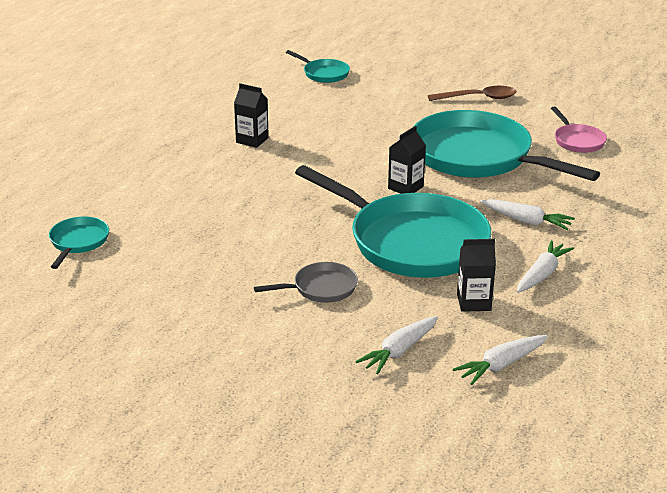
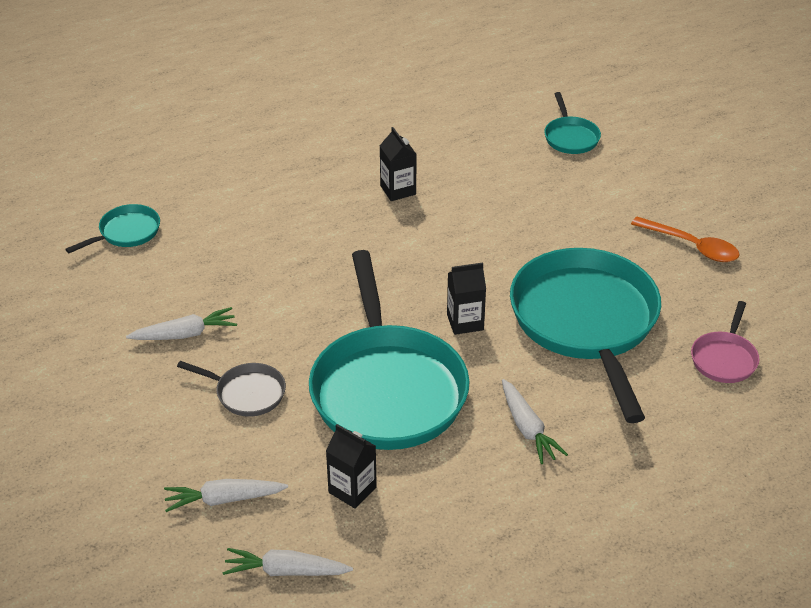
camera: 40 degrees right, 10 degrees up
brown spoon [428,86,516,101] -> orange spoon [631,217,740,262]
white carrot [517,240,574,293] -> white carrot moved to [126,307,237,340]

